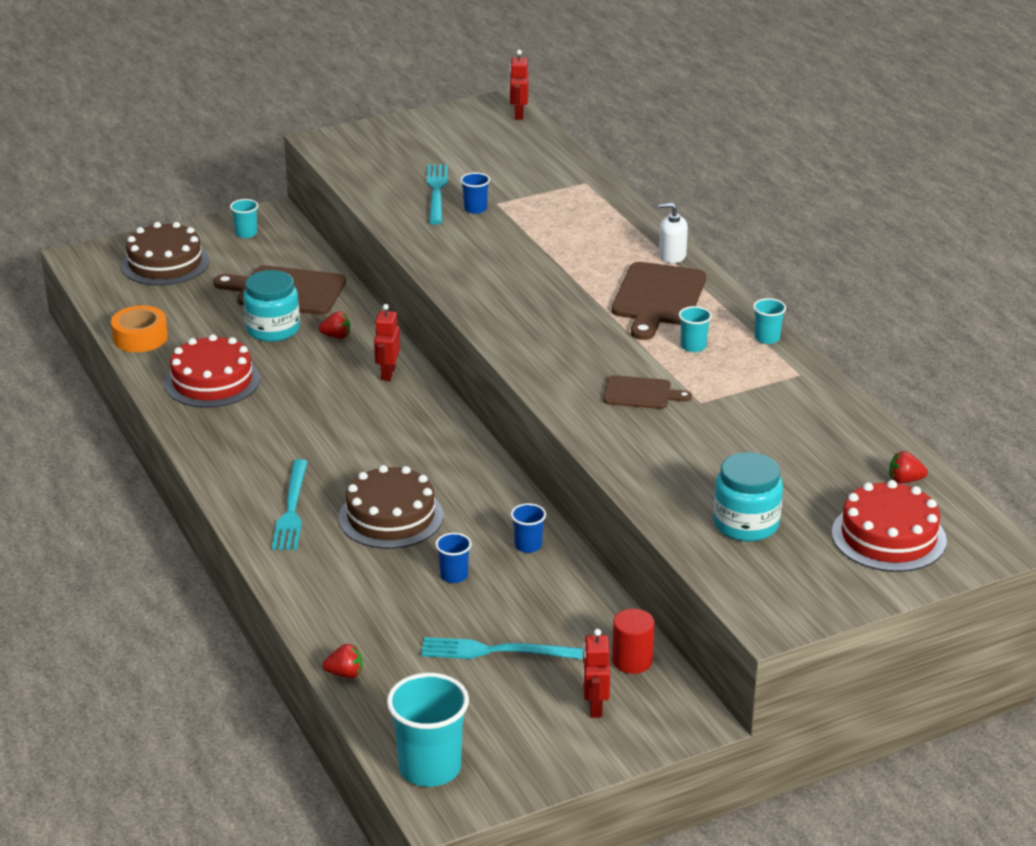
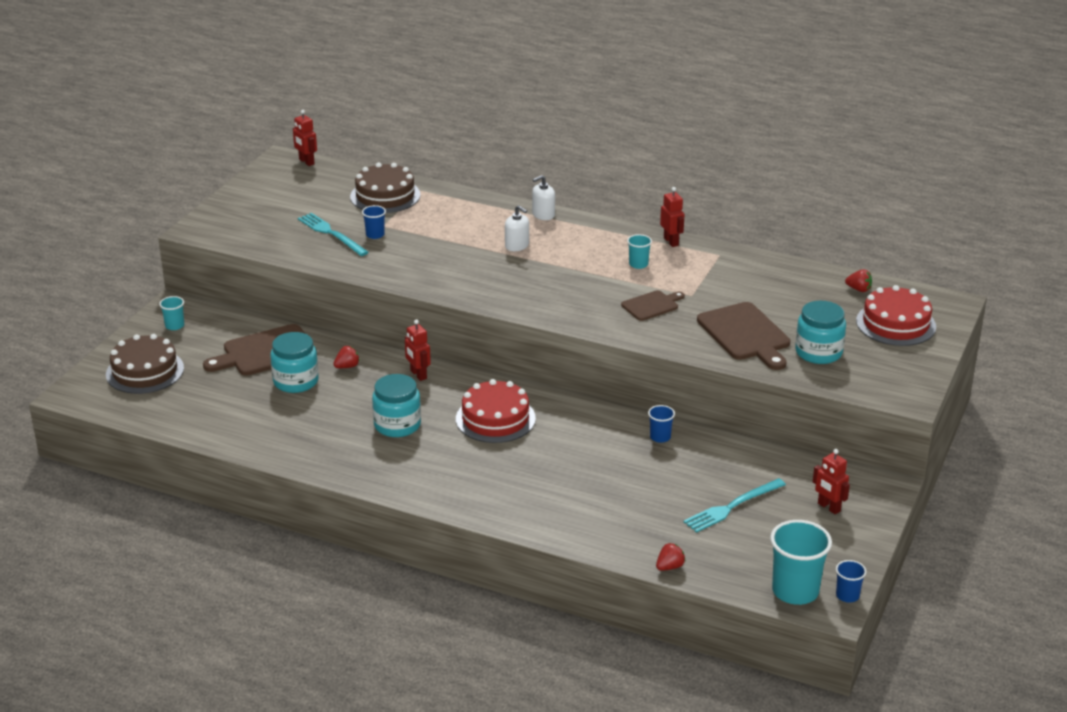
camera: 40 degrees left, 0 degrees up
orange tape [111,306,168,352] -> none
red cake [164,334,260,408] -> red cake moved to [456,379,536,443]
turquoise fork [272,459,308,550] -> none
brown cake [339,465,443,549] -> brown cake moved to [350,163,420,213]
blue cup [435,533,472,583] -> blue cup moved to [836,560,867,602]
brown cutting board [612,262,706,340] -> brown cutting board moved to [697,302,790,370]
red cylinder [612,609,655,674] -> none
turquoise cup [753,298,786,344] -> red robot [660,187,685,247]
red strawberry [889,451,928,484] -> red strawberry turned 120 degrees counterclockwise [845,269,872,292]
none -> turquoise jar [372,374,421,437]
none -> white soap dispenser [505,205,529,251]

